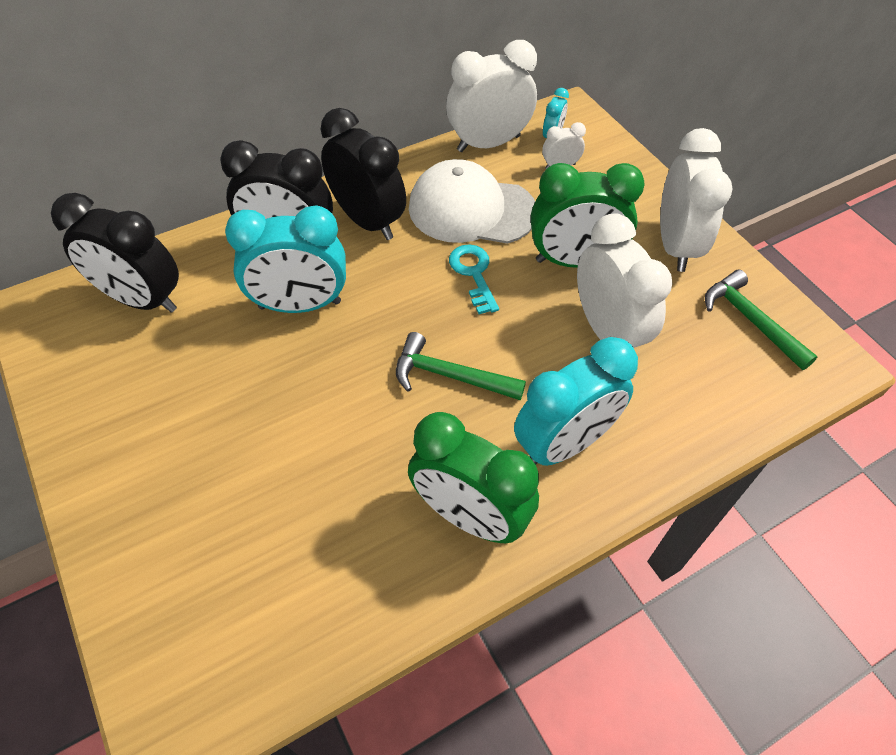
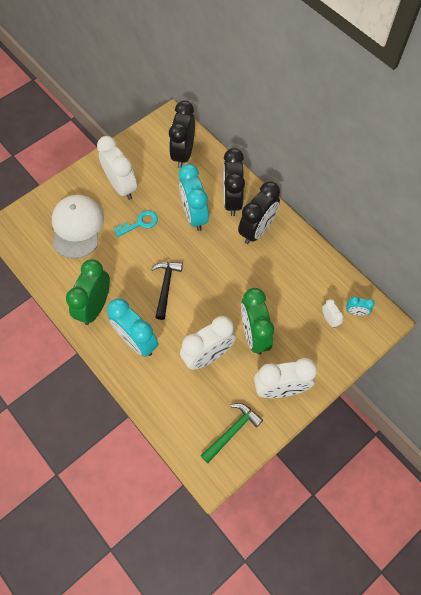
camera: 80 degrees right, 10 degrees up
green hammer [396,332,526,400] -> black hammer [151,262,183,320]
white cap [409,159,535,244] -> white cap moved to [52,195,104,259]
white clock [446,40,537,152] -> white clock moved to [97,136,137,200]
turquoise key [449,244,499,314] -> turquoise key moved to [114,210,158,237]

